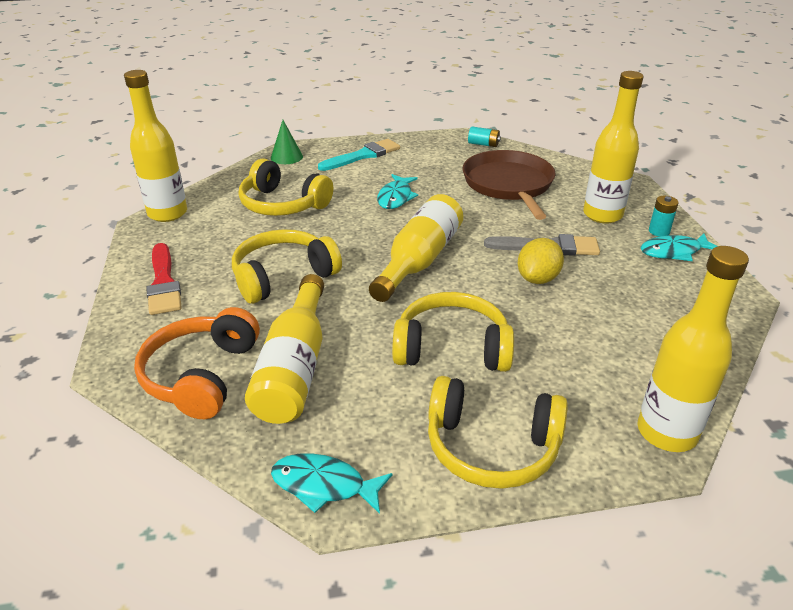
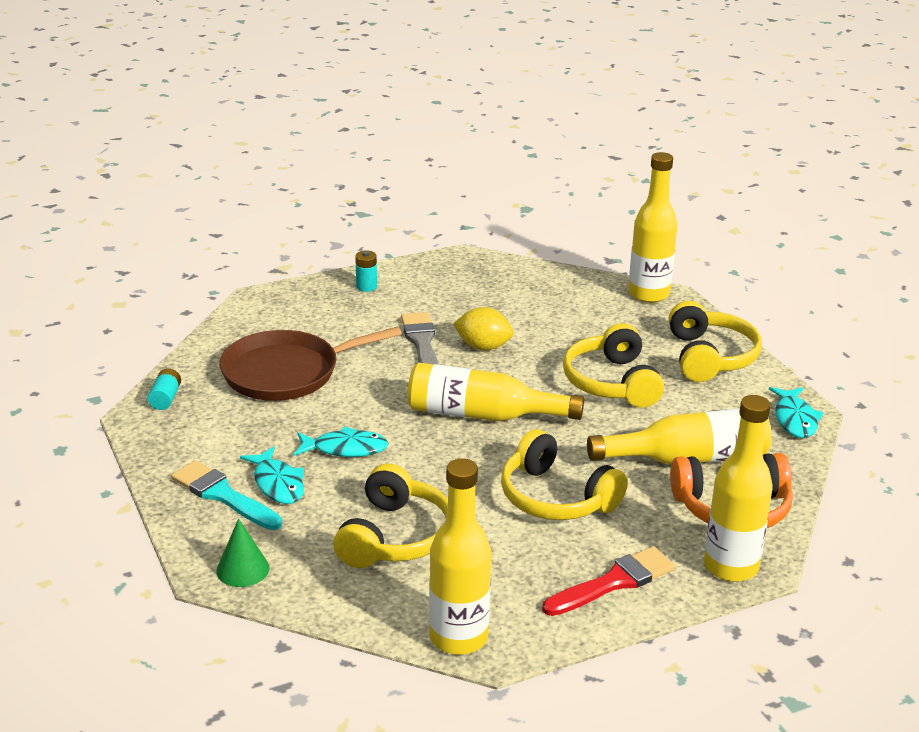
camera: 105 degrees left, 5 degrees down
yellow bottle [583,71,644,223] -> yellow bottle moved to [704,395,773,582]
turquoise fish [641,233,717,261] -> turquoise fish moved to [240,446,304,504]

